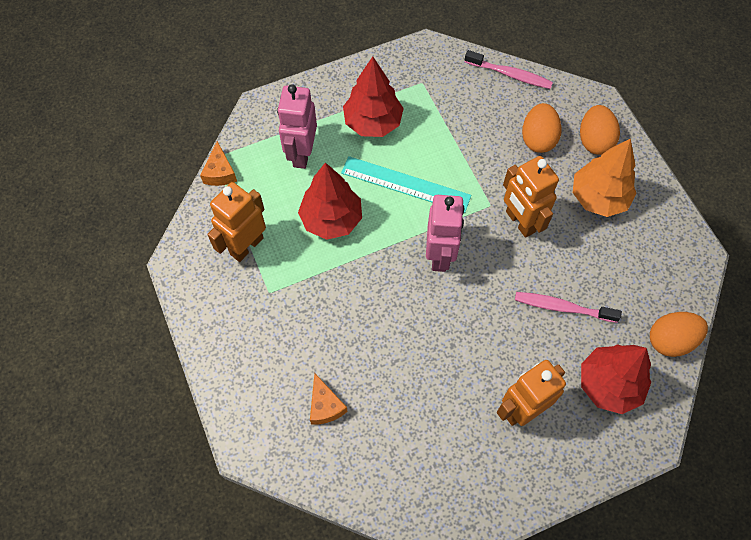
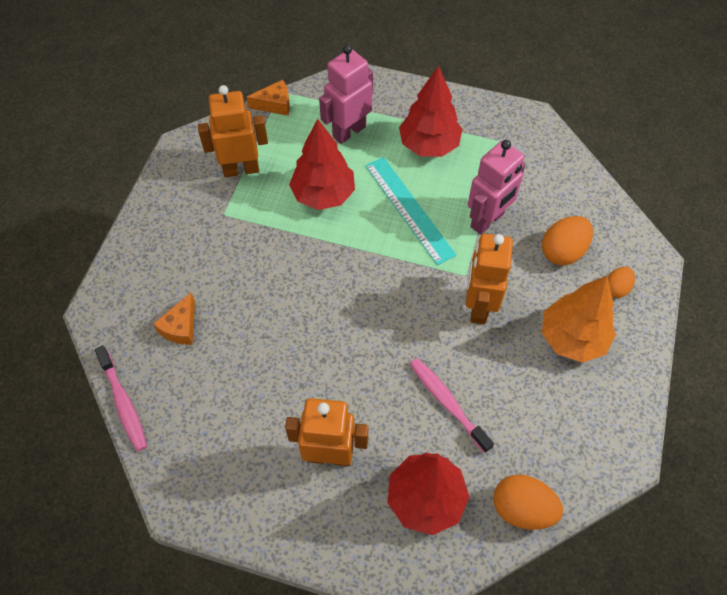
camera: 40 degrees right, 5 degrees down
orange cheese [200,141,237,186] -> orange cheese turned 135 degrees counterclockwise [246,80,290,116]
pink robot [426,195,464,272] -> pink robot moved to [468,140,526,235]
pink toothbrush [465,50,553,89] -> pink toothbrush moved to [95,346,147,451]
orange egg [580,105,620,155] -> orange egg [607,267,635,298], size x0.60

